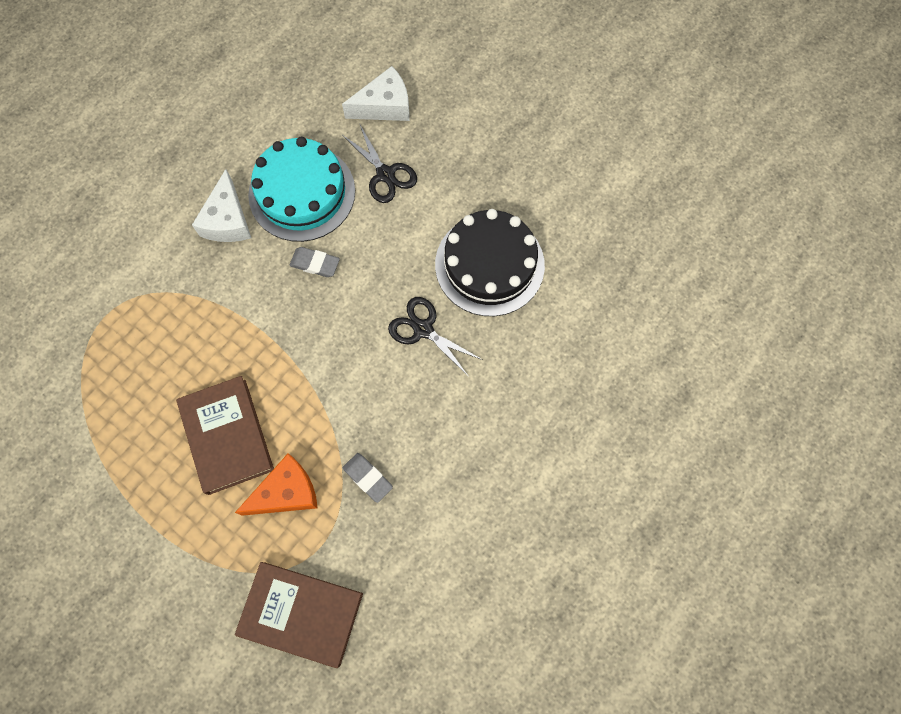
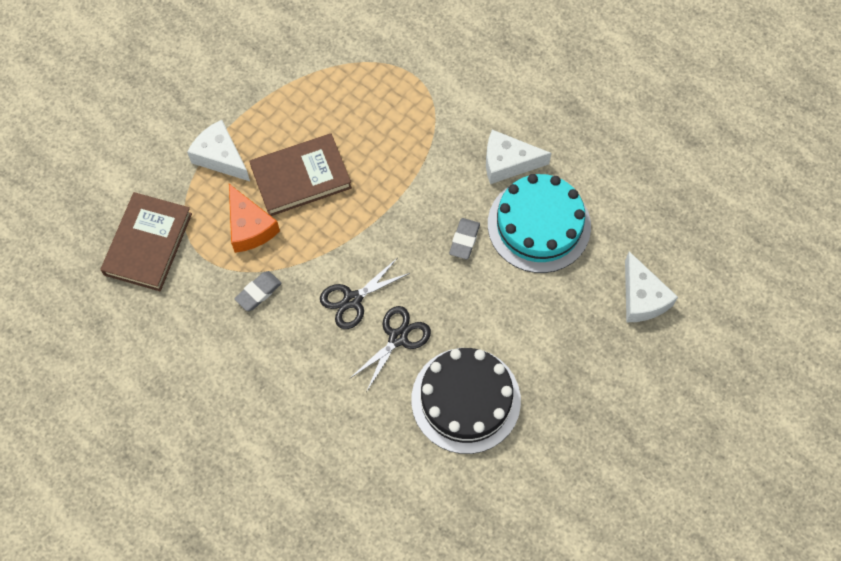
camera: 90 degrees right, 5 degrees down
black scissors [342,123,417,203] -> black scissors moved to [320,259,410,329]
none -> white cheese [187,120,250,181]

